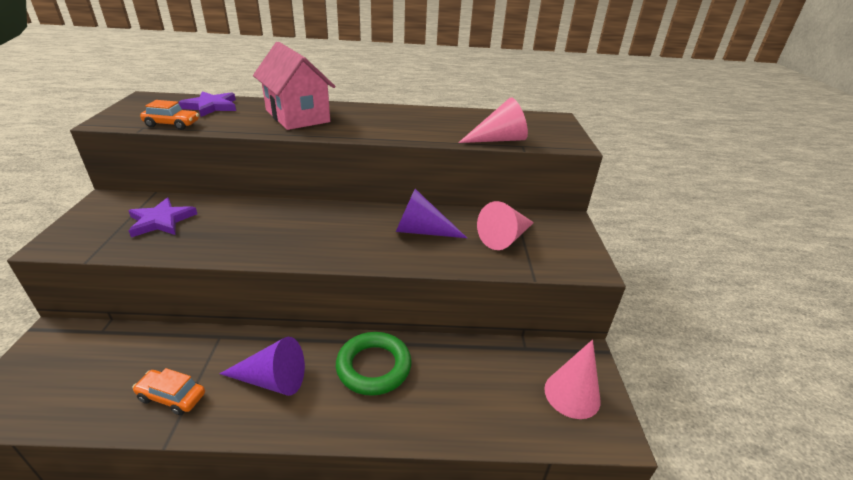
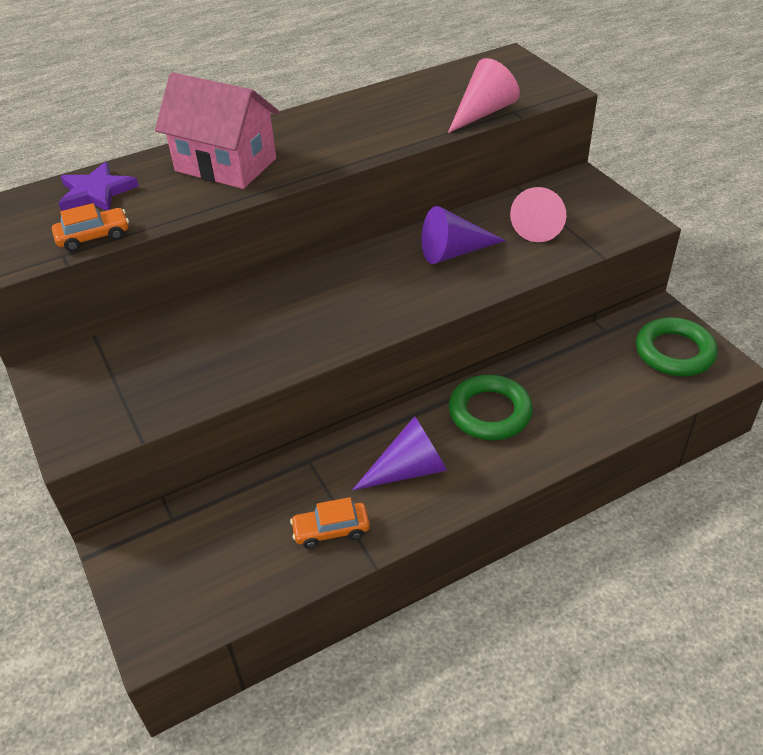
camera: 25 degrees left, 10 degrees up
purple star [129,198,197,237] -> none
pink cone [544,340,601,419] -> green ring [636,317,718,376]

